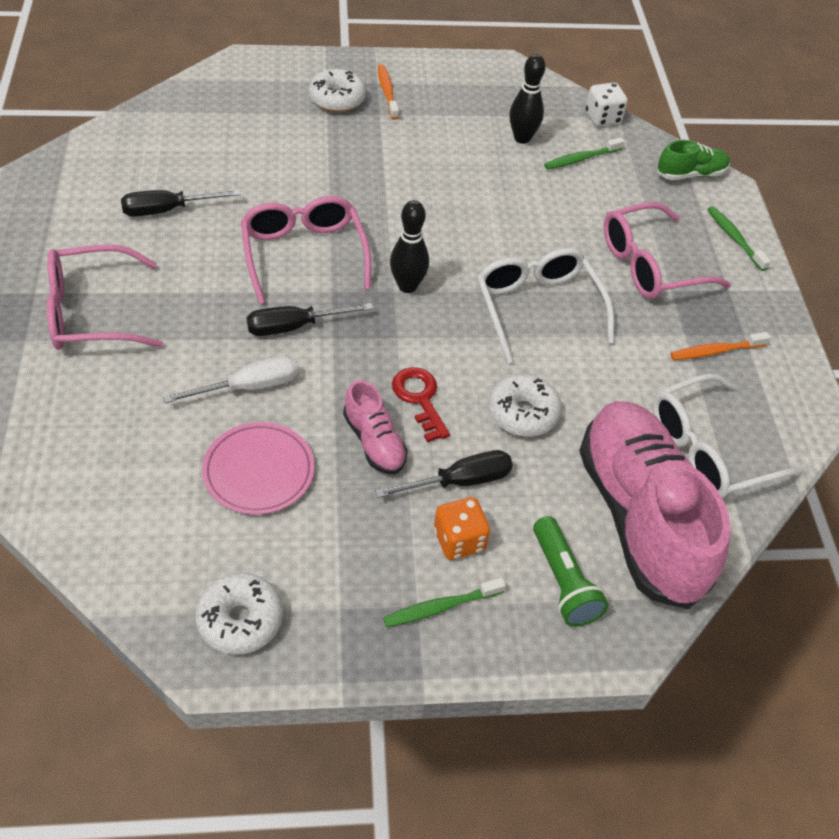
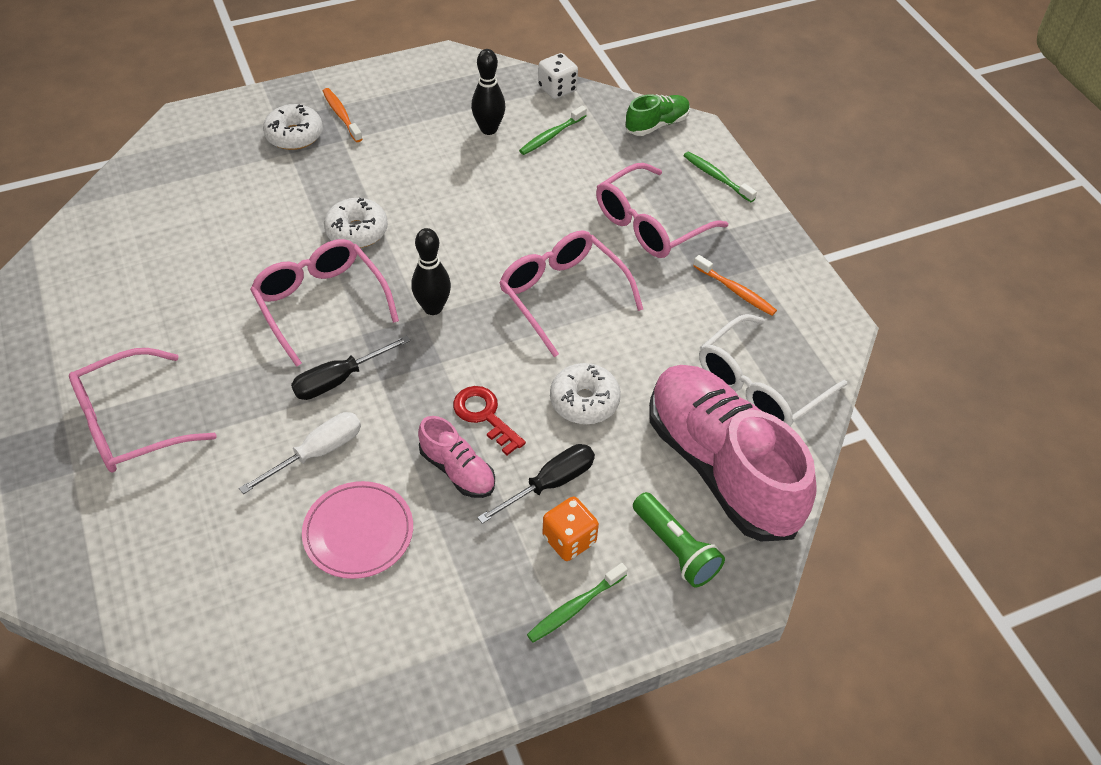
camera: 15 degrees left, 0 degrees up
black screwdriver [121,190,241,216] -> none
white donut [195,572,283,655] -> white donut moved to [324,198,388,248]
white glasses [477,248,614,363] -> pink glasses [499,230,643,357]
orange toothbrush [670,332,770,360] -> orange toothbrush turned 105 degrees counterclockwise [693,255,777,316]

